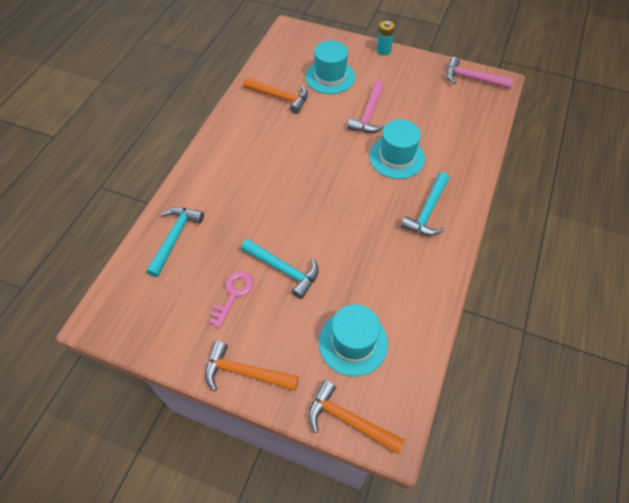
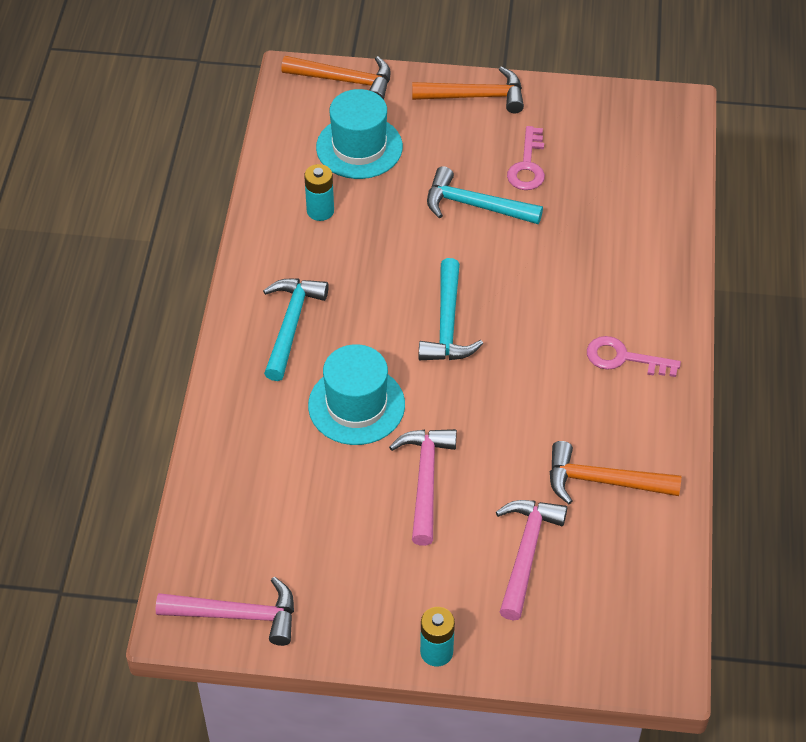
camera: 165 degrees right, 5 degrees down
turquoise hammer [146,207,204,277] -> turquoise hammer moved to [418,258,483,360]
turquoise hat [305,40,355,94] -> pink hammer [496,500,567,620]
none -> turquoise battery [304,164,334,221]
none -> pink key [587,336,681,377]

